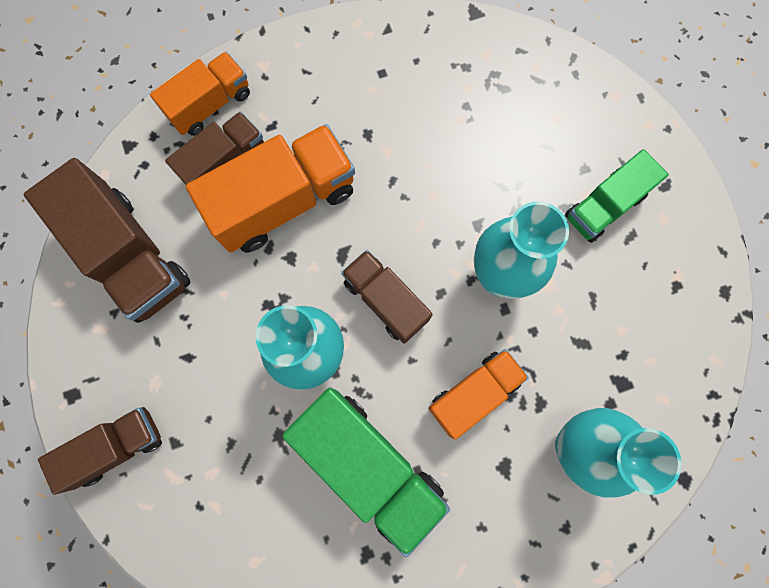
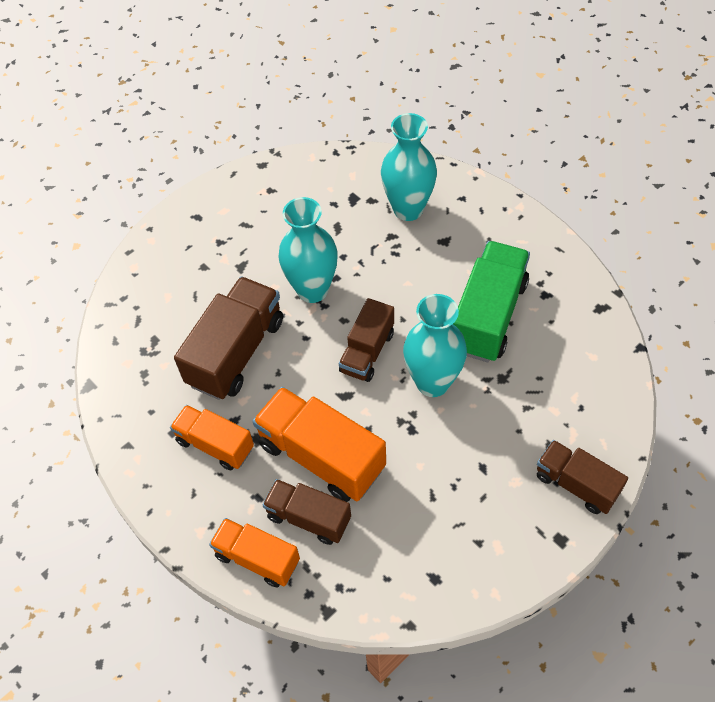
camera: 110 degrees left, 20 degrees down
brown truck [24,158,190,323] -> brown truck moved to [174,277,283,400]
orange truck [428,349,529,440] -> orange truck moved to [170,405,254,470]
green truck [565,149,669,243] -> none

